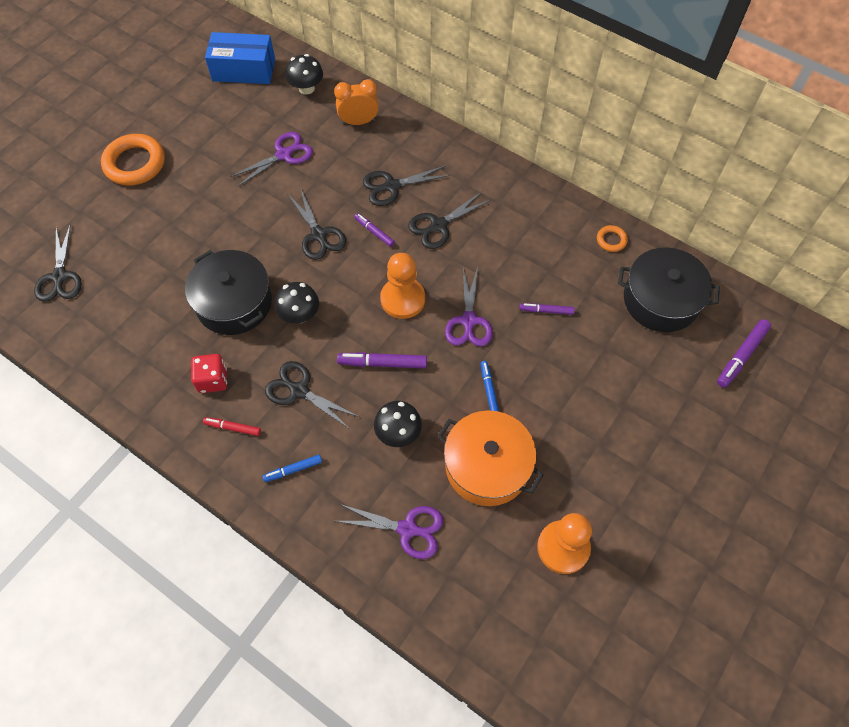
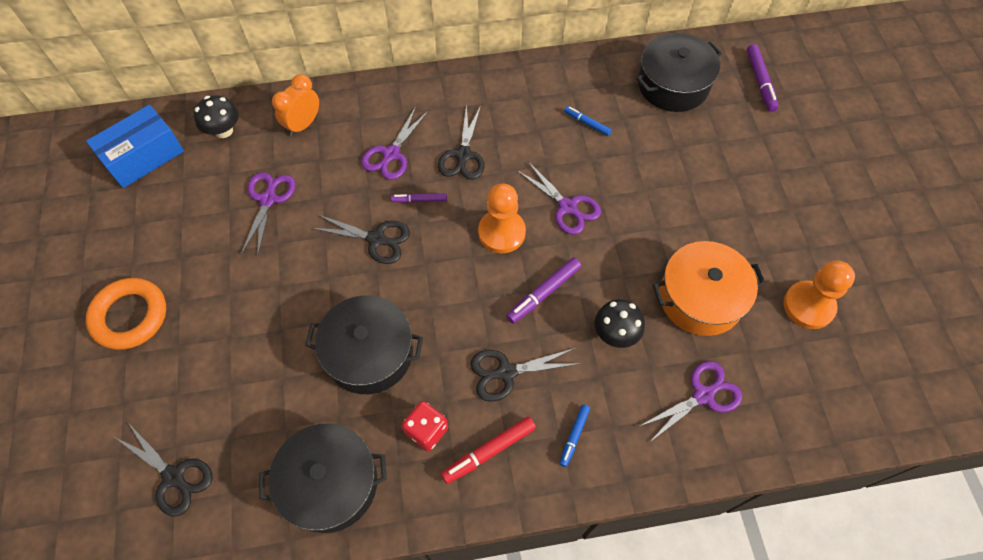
camera: 45 degrees left, 0 degrees up
red marker [203,417,261,436] -> red marker [441,416,536,484], size x1.58
black mushroom [275,282,319,324] -> none
black scissors [363,165,450,206] -> purple scissors [361,107,429,180]
blue marker [481,361,499,412] -> blue marker moved to [564,106,612,136]
purple marker [519,303,575,315] -> none
orange ring [597,225,628,252] -> none
none -> black pot [259,423,387,533]

